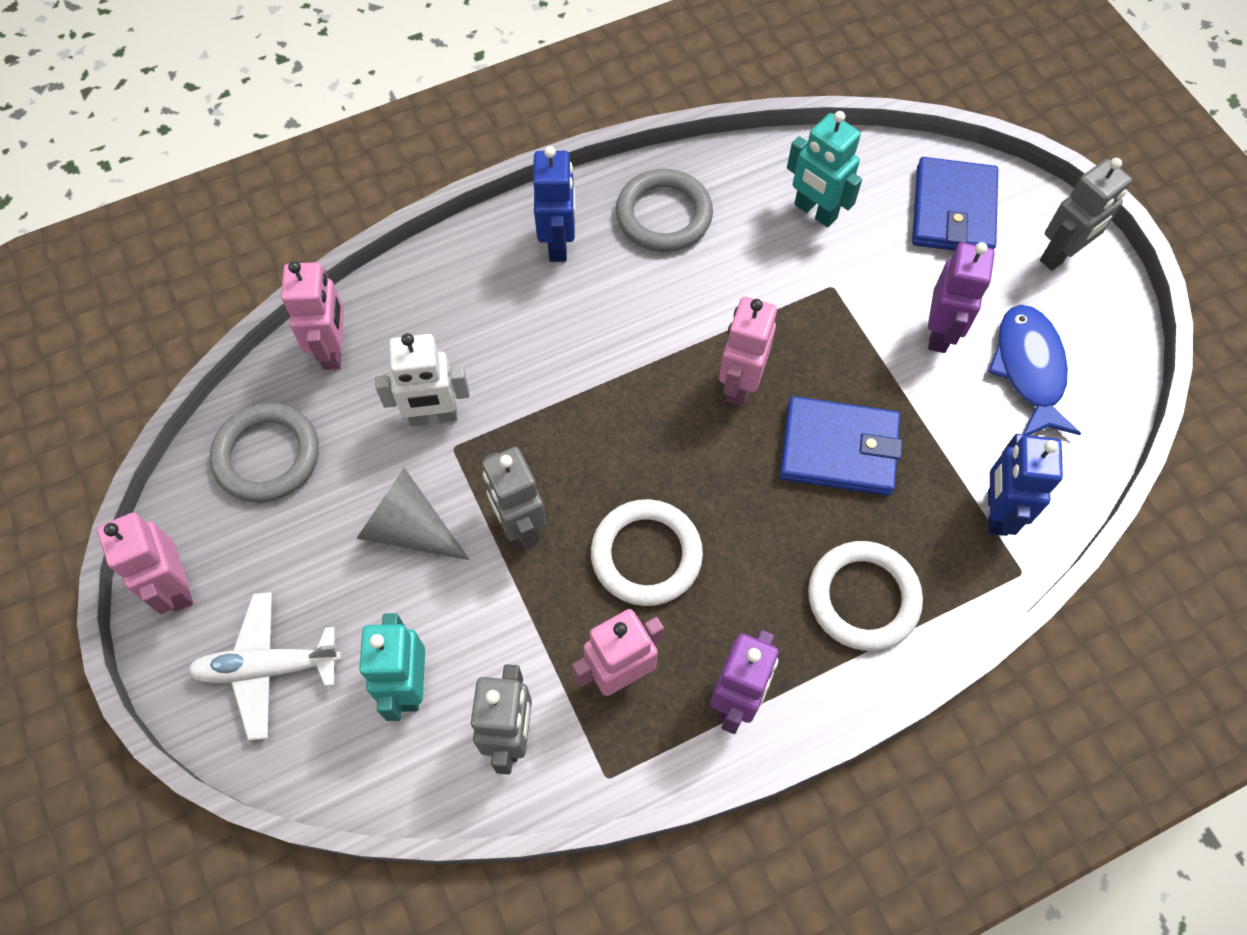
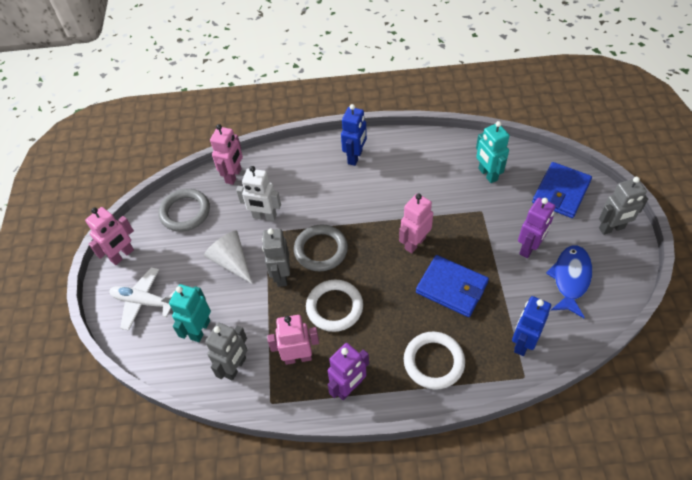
camera: 25 degrees right, 10 degrees down
pink robot [97,512,193,614] -> pink robot turned 135 degrees counterclockwise [85,207,134,265]
grey cone [356,468,470,560] -> white cone [204,231,252,284]
grey ring [616,169,713,252] -> grey ring moved to [294,225,348,271]

